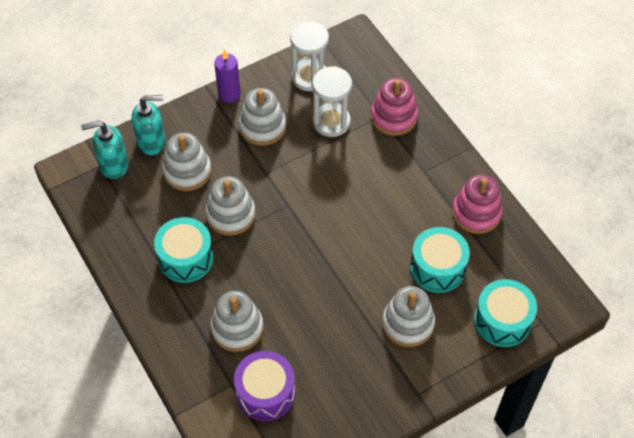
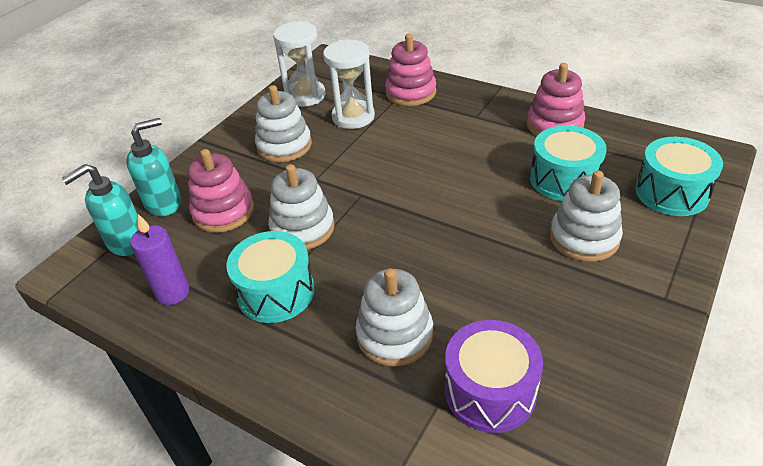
camera: 25 degrees left, 15 degrees down
white stacking toy [162,133,211,191] -> pink stacking toy [188,149,254,233]
purple candle [214,49,241,103] -> purple candle moved to [130,214,189,305]

